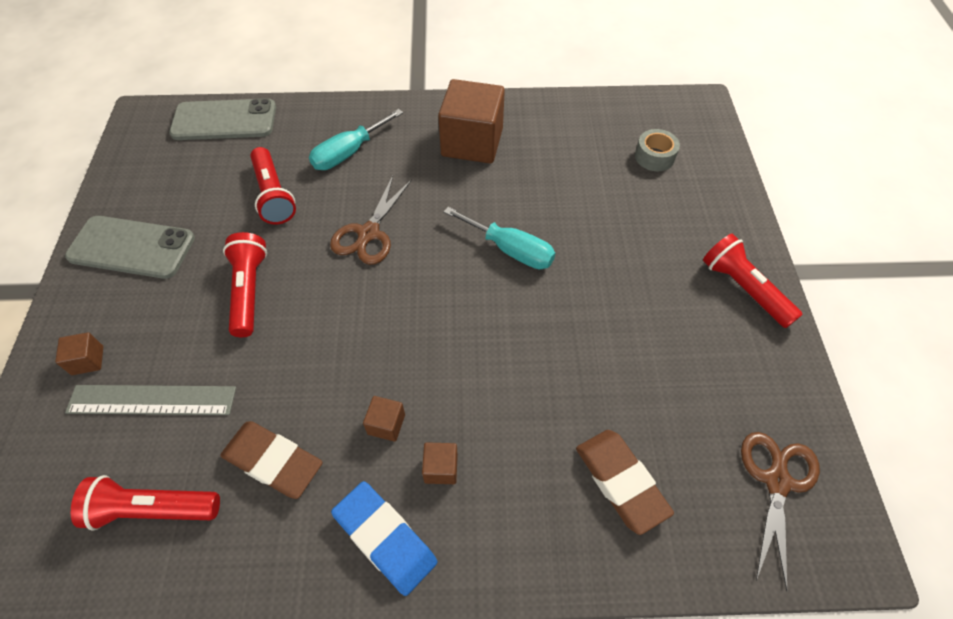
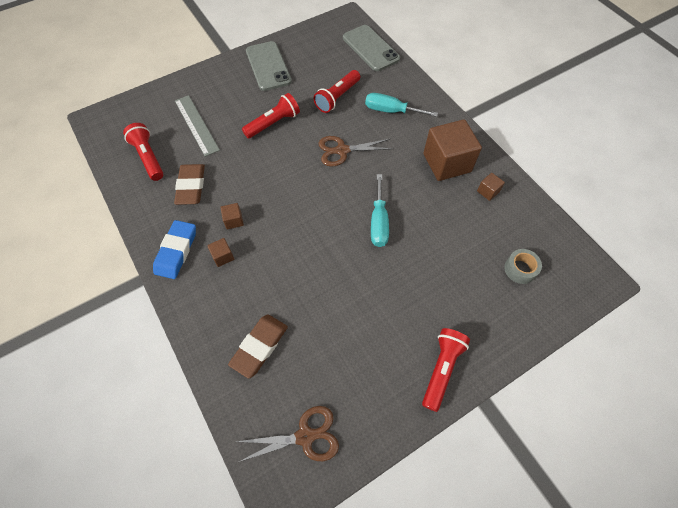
camera: 60 degrees right, 5 degrees up
brown cube [55,332,103,375] -> brown cube moved to [477,173,505,201]

